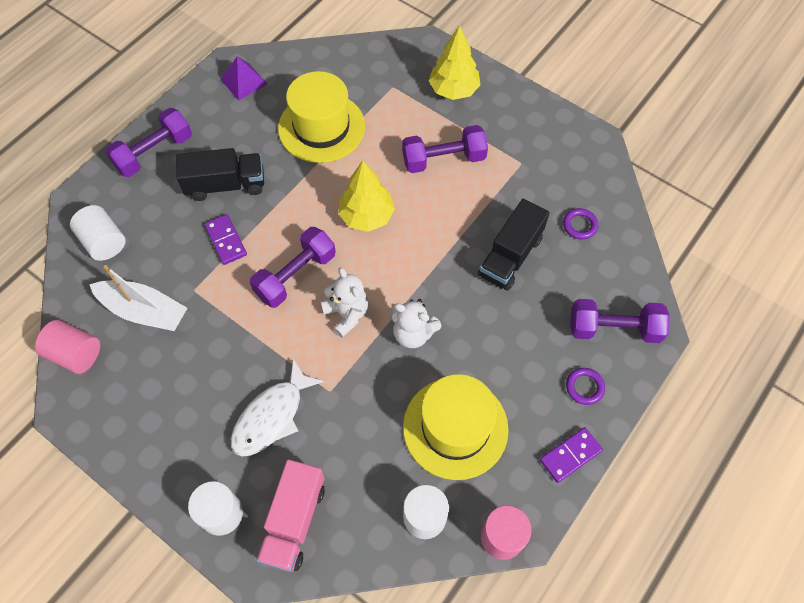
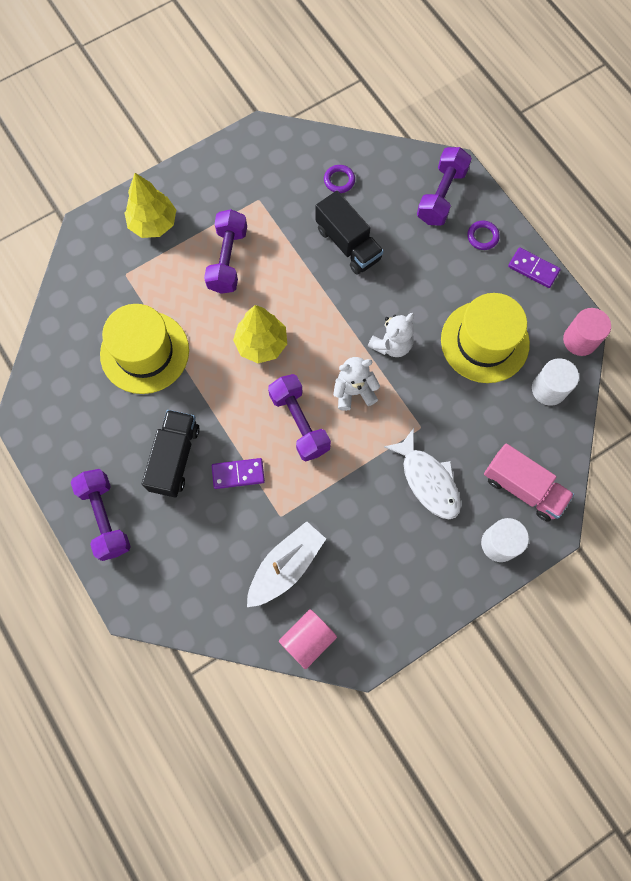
camera: 70 degrees left, 10 degrees up
white cylinder [70,205,126,261] -> none
purple pyramid [220,56,267,101] -> none
purple domino [540,427,603,483] -> purple domino turned 45 degrees counterclockwise [508,247,561,288]

